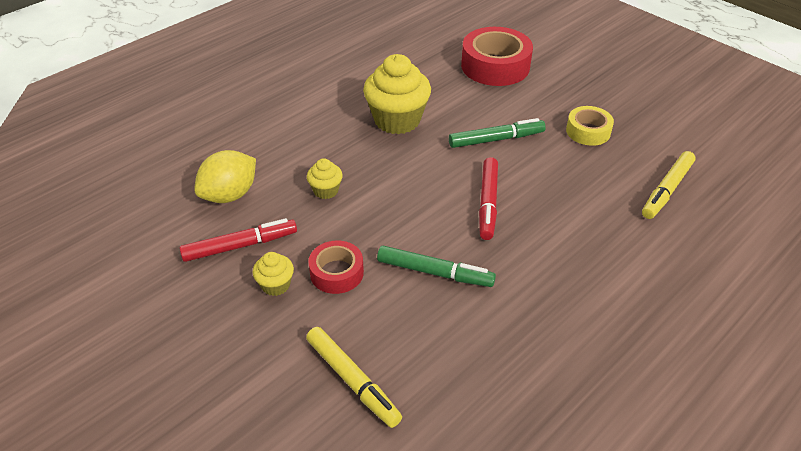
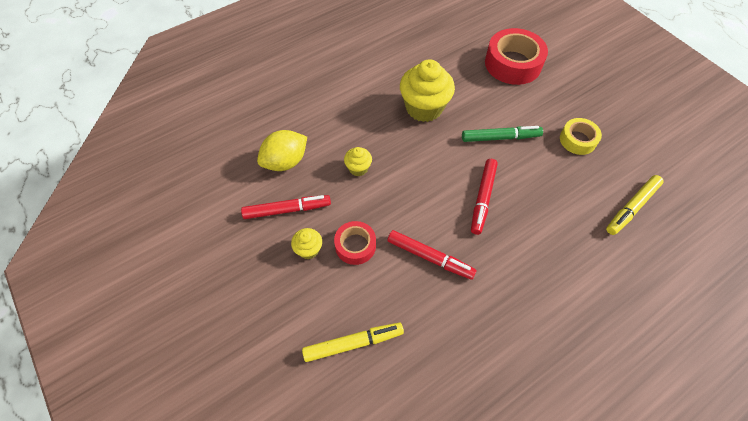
camera: 10 degrees right, 15 degrees up
yellow marker [306,327,402,428] -> yellow marker turned 75 degrees counterclockwise [302,322,404,362]
green marker [377,246,496,287] -> red marker [387,230,476,280]

